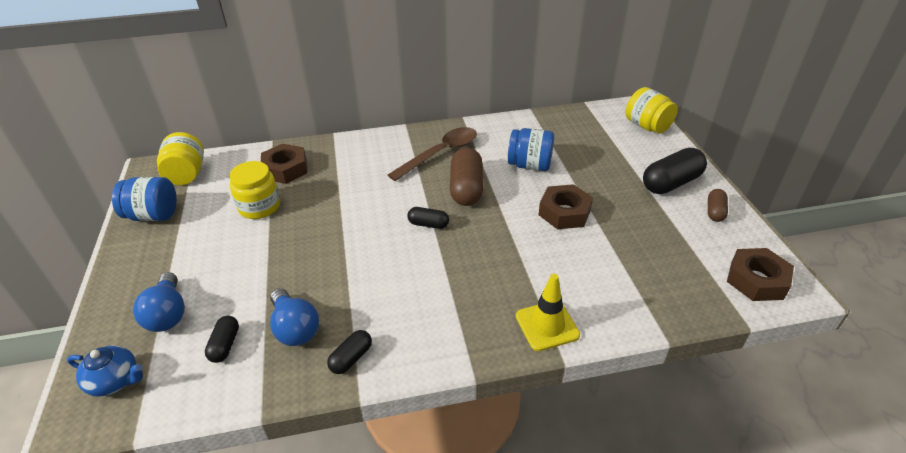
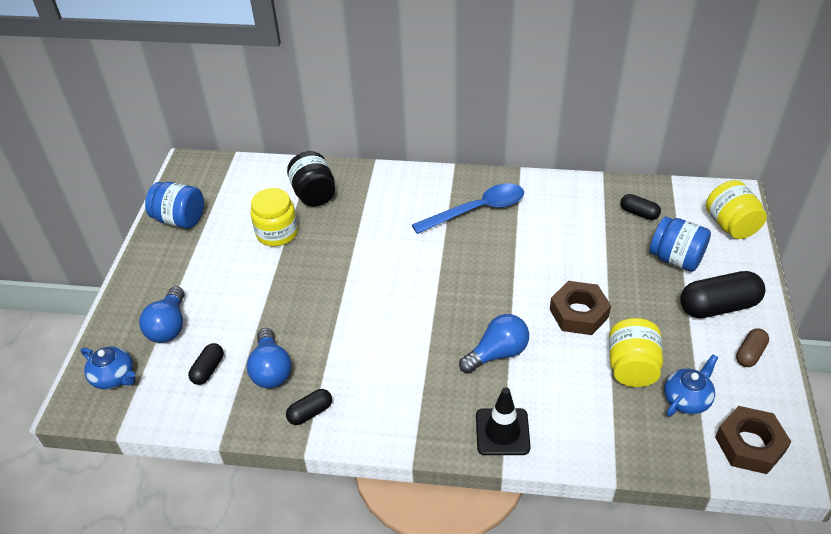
camera: 20 degrees right, 5 degrees up
yellow jar [157,132,204,185] -> yellow jar moved to [609,318,663,387]
brown nut [261,144,307,184] -> black jar [287,151,335,207]
brown spoon [388,127,477,181] -> blue spoon [412,183,524,234]
black capsule [407,207,449,229] -> black capsule moved to [620,194,661,220]
brown capsule [450,147,483,206] -> none
blue jar [508,128,554,171] -> blue jar moved to [649,216,711,272]
yellow traffic cone [516,274,580,351] -> black traffic cone [476,387,531,455]
none -> blue light bulb [459,314,529,373]
none -> blue teapot [664,354,718,417]

